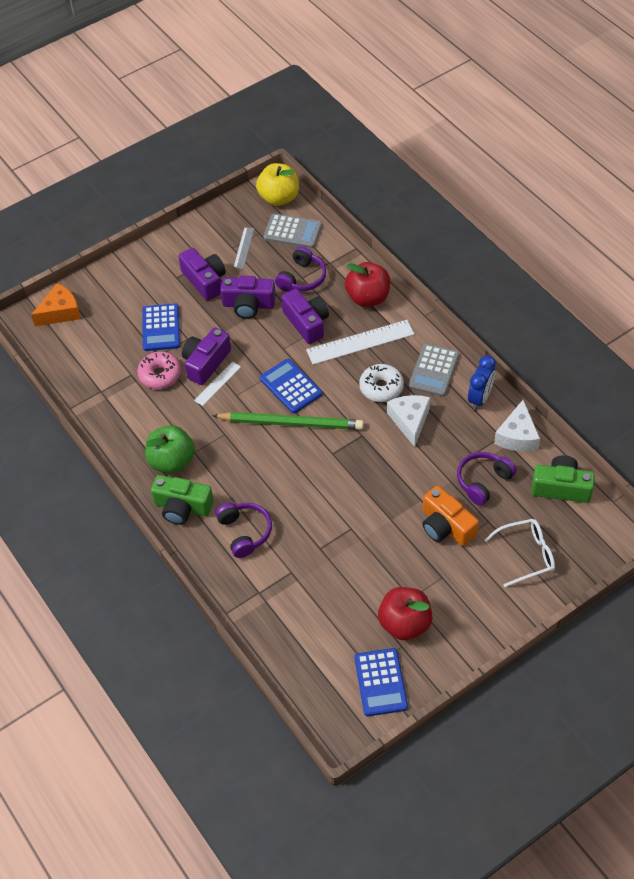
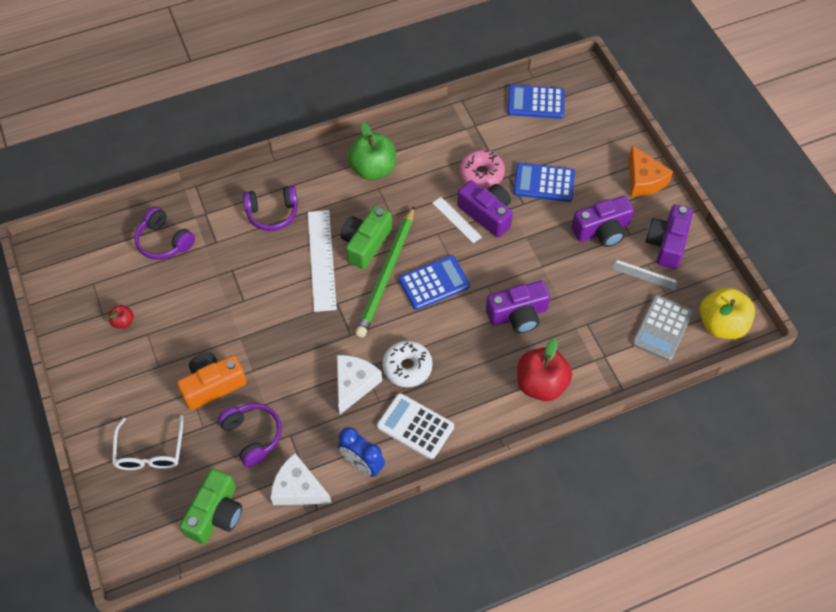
camera: 100 degrees right, 5 degrees up
orange cheese [31,283,81,326] -> orange cheese moved to [629,145,673,197]
green camera [151,475,214,525] -> green camera moved to [341,206,392,269]
purple camera [220,276,276,319] -> purple camera moved to [646,205,693,269]
purple headphones [275,246,326,292] -> purple headphones moved to [134,207,195,260]
white ruler [306,320,414,365] -> white ruler moved to [308,210,337,312]
blue calculator [354,648,408,716] -> blue calculator moved to [507,85,565,119]
red apple [378,587,433,640] -> red apple [109,305,134,328], size x0.46
white cheese [387,395,430,447] -> white cheese turned 75 degrees counterclockwise [337,355,382,414]
grey calculator [409,343,459,397] -> white calculator [377,393,454,460]

